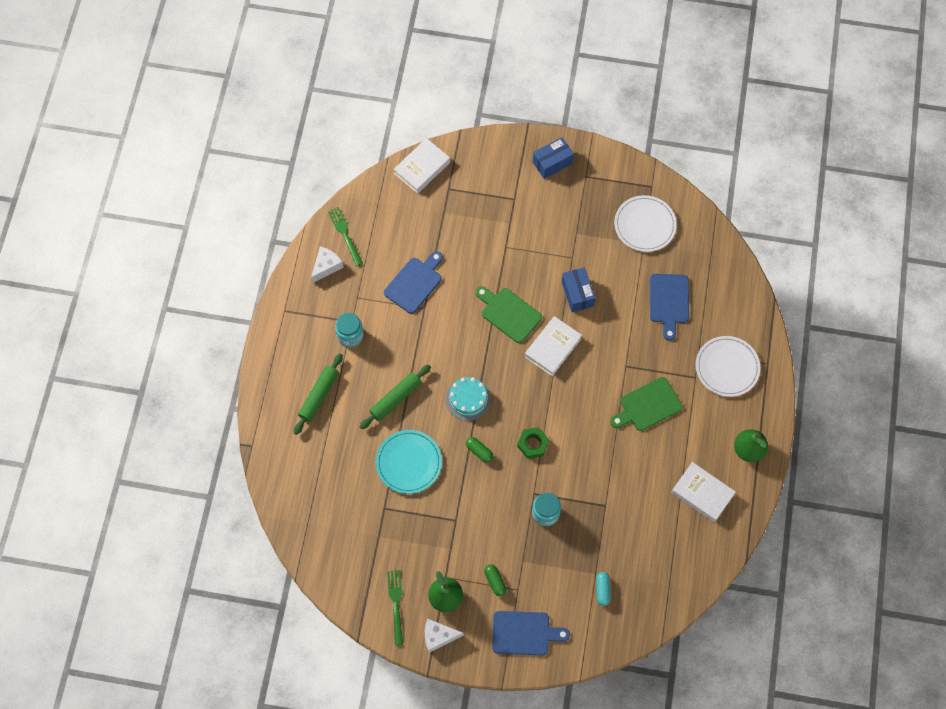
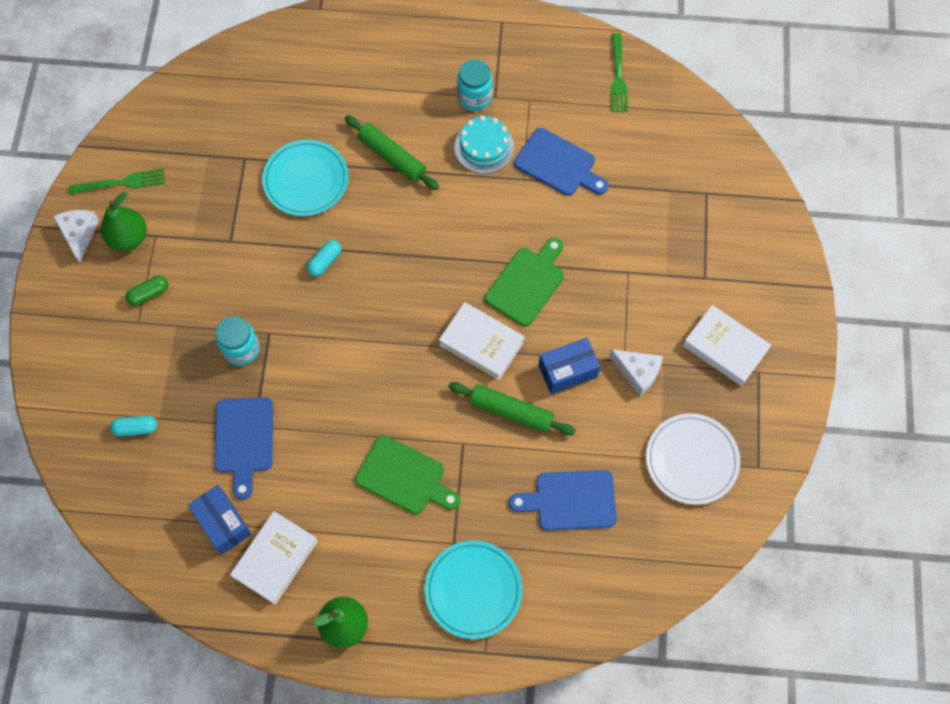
camera: 85 degrees right, 0 degrees up
green rolling pin [294,353,343,435] -> green rolling pin moved to [449,382,576,435]
white cheese [311,246,344,283] -> white cheese moved to [609,349,663,396]
green fork [328,207,363,266] -> green fork turned 120 degrees clockwise [611,33,628,112]
white book [394,138,450,194] -> white book moved to [683,305,771,386]
turquoise cake [446,377,491,421] -> turquoise cake moved to [454,115,514,174]
green capsule [466,437,493,463] -> turquoise capsule [307,240,341,277]
blue cutting board [492,611,570,655] -> blue cutting board moved to [214,397,273,500]
green nut [517,427,549,459] -> none
blue box [533,137,574,179] -> blue box moved to [188,485,252,554]
green cutting board [610,377,683,431] -> green cutting board turned 150 degrees clockwise [355,435,460,514]
white plate [696,336,760,397] -> turquoise plate [425,541,522,639]

